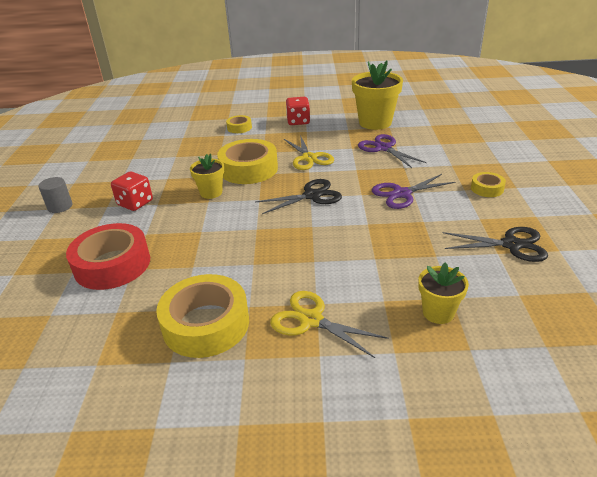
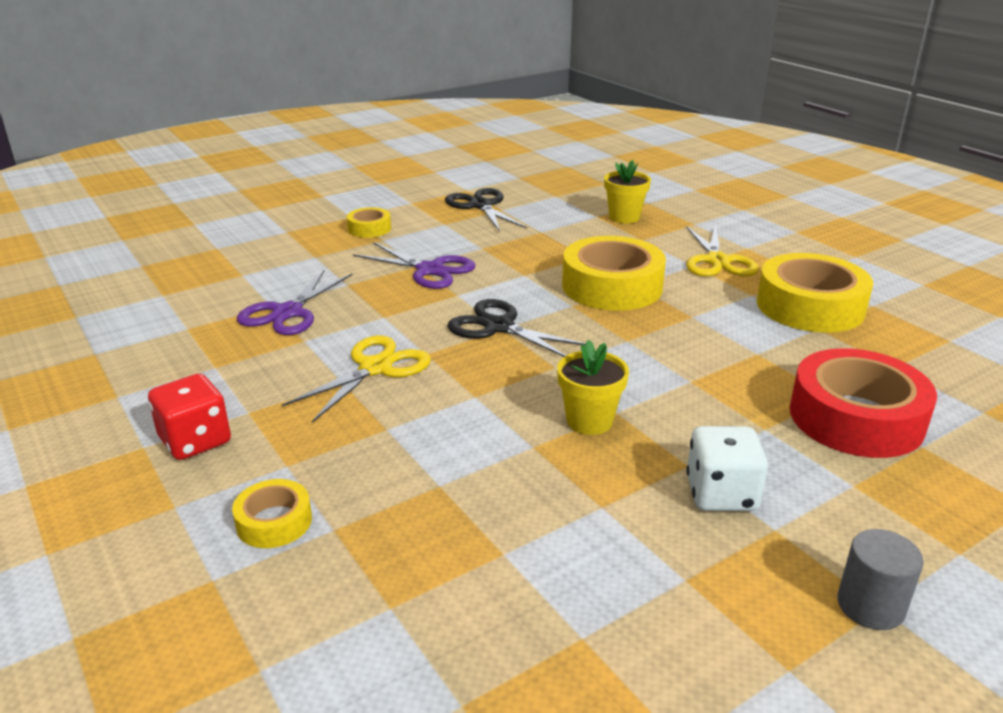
camera: 125 degrees left, 5 degrees down
red dice [111,172,153,211] -> white dice [686,426,768,511]
yellow tape [217,139,278,184] -> yellow tape moved to [562,236,666,310]
yellow flower pot [352,61,403,130] -> none

